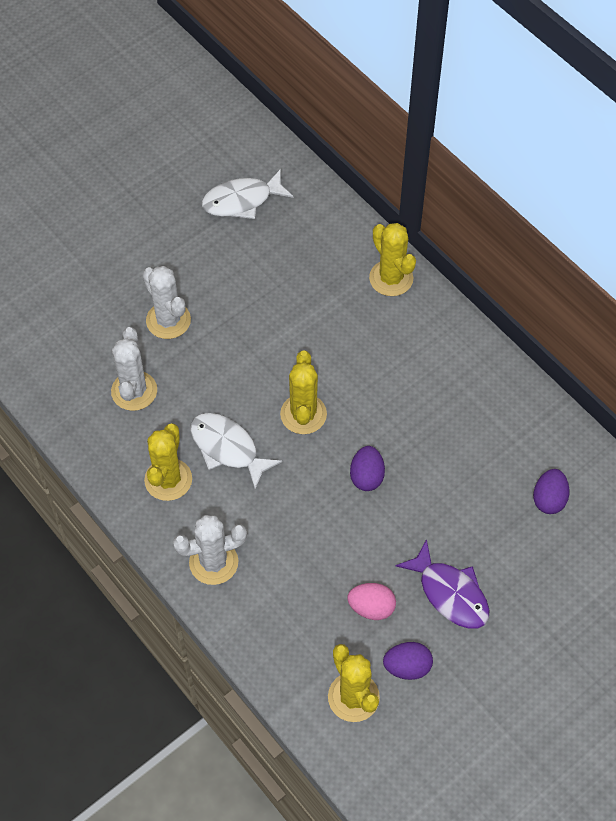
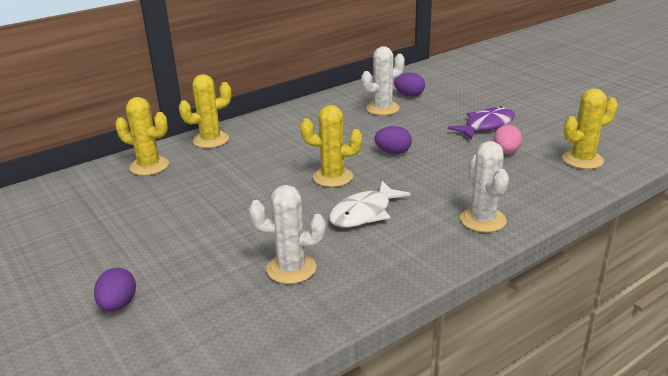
camera: 85 degrees left, 30 degrees down
white cactus [142,266,191,339] -> white cactus moved to [361,46,405,115]
yellow cactus [144,423,192,501] -> yellow cactus moved to [115,97,169,175]
white fish [202,169,294,219] -> none
purple egg [383,642,433,680] -> purple egg moved to [94,267,136,311]

